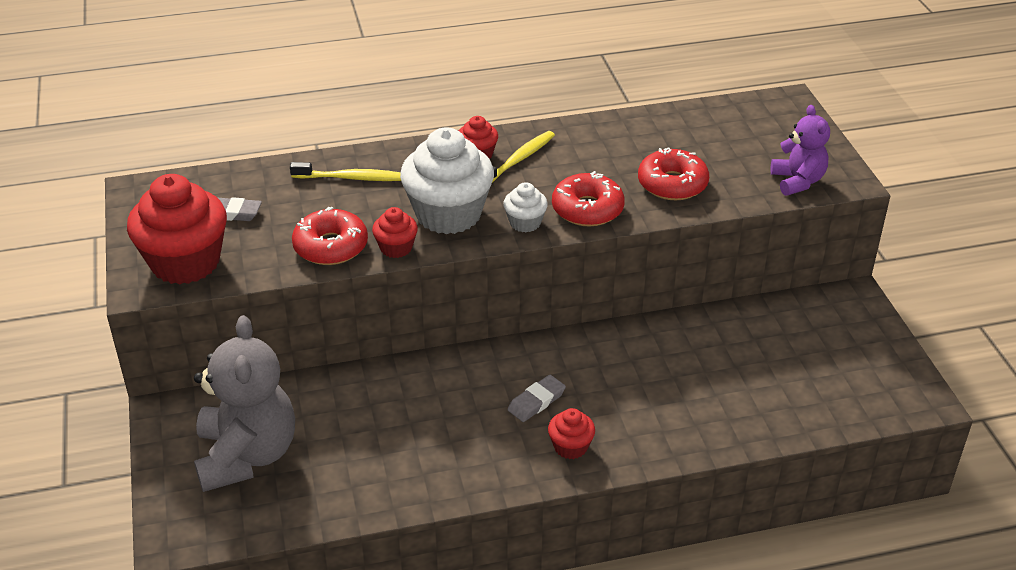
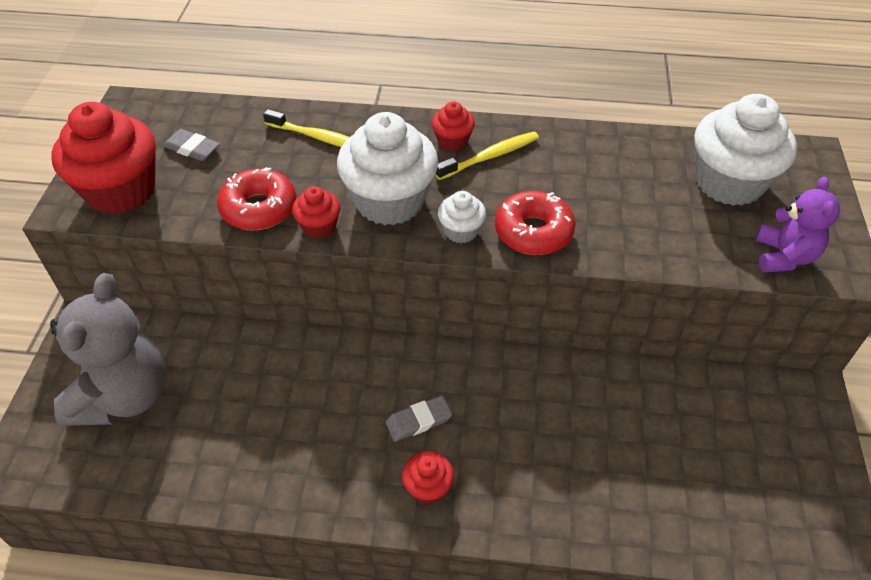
camera: 20 degrees right, 10 degrees up
red donut [638,147,709,200] -> none
none -> white cupcake [694,94,797,206]

